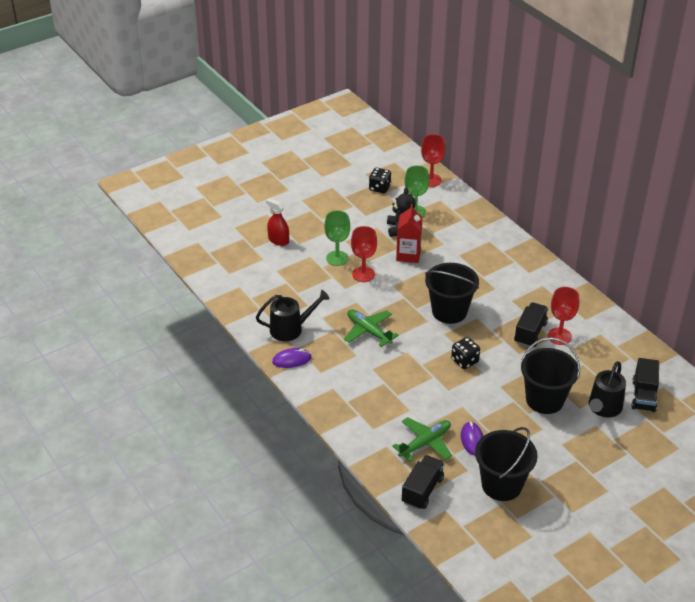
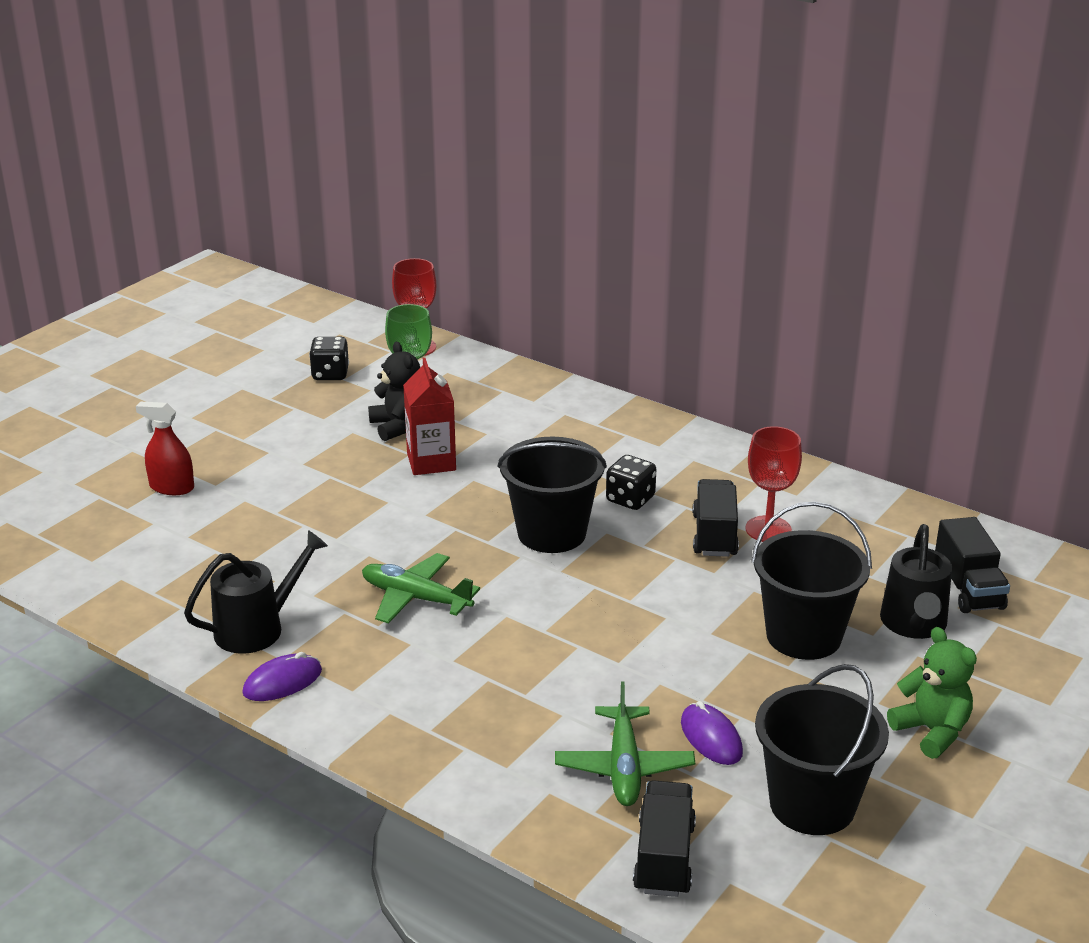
camera: 20 degrees left, 10 degrees down
green goblet [324,210,350,266] -> none
red goblet [351,226,377,282] -> none
green plane [393,417,452,462] -> green plane turned 150 degrees clockwise [555,682,695,806]
black dice [451,337,480,369] -> black dice moved to [606,455,656,510]
none -> green teddy bear [887,627,977,759]

